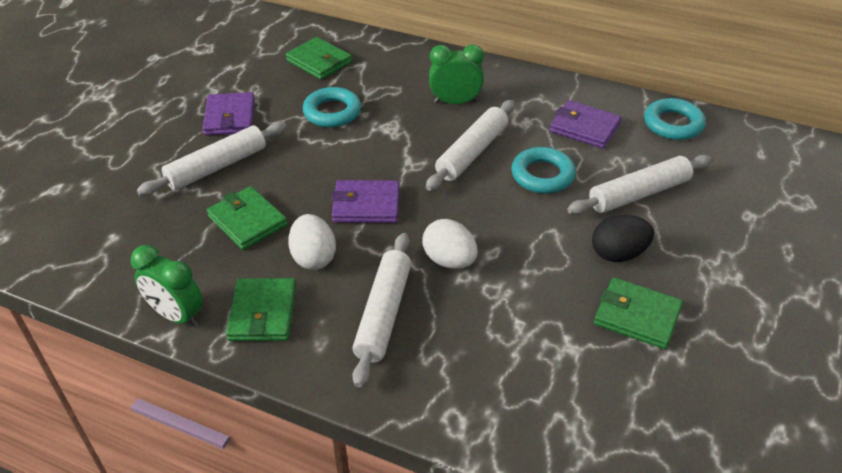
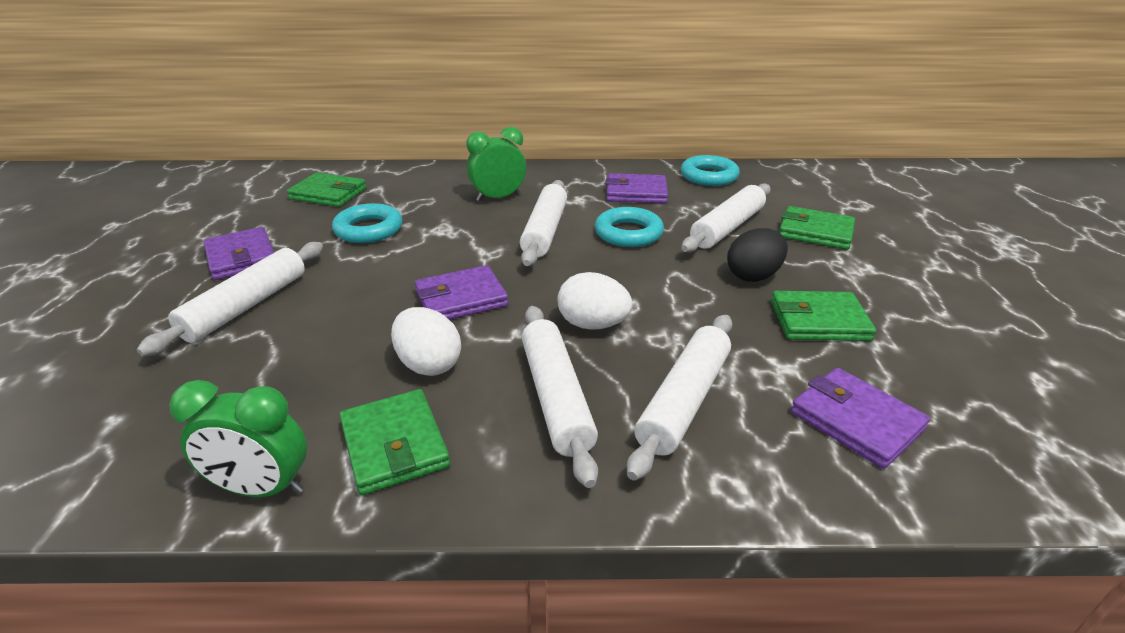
camera: 25 degrees left, 10 degrees down
green wallet [207,186,288,250] -> green wallet moved to [779,206,855,249]
none -> white rolling pin [627,315,732,481]
none -> purple wallet [791,368,930,469]

